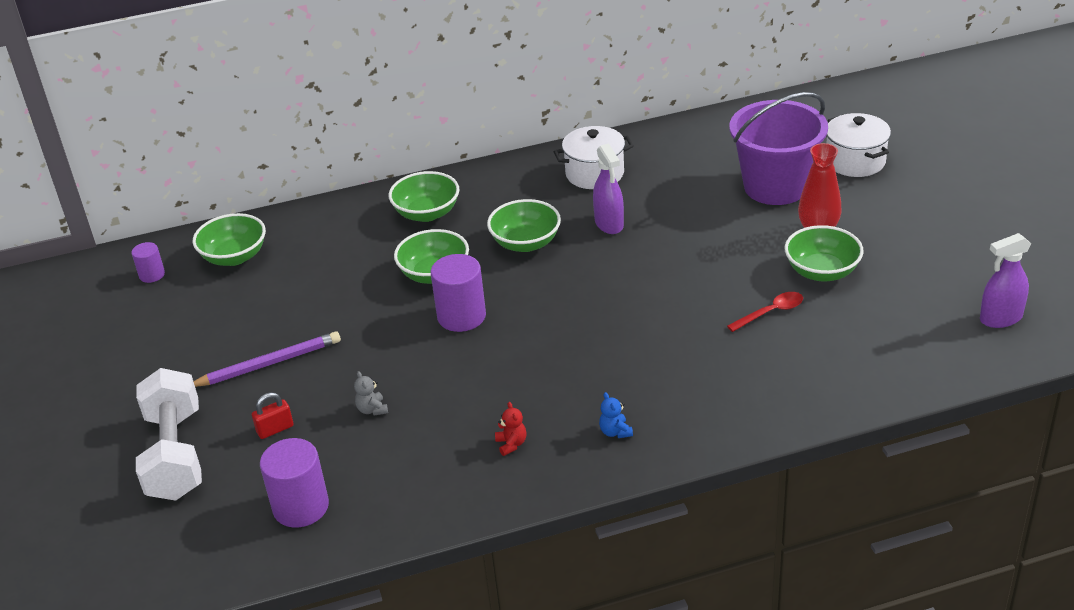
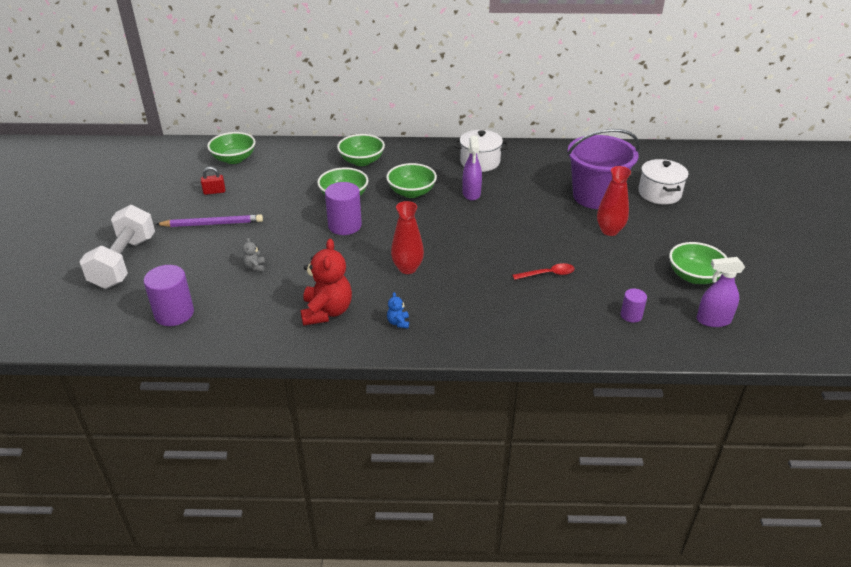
camera: 15 degrees right, 0 degrees up
purple cylinder [132,242,165,283] -> purple cylinder moved to [620,288,647,323]
red padlock [252,392,294,439] -> red padlock moved to [201,167,225,195]
red teddy bear [495,402,527,456] -> red teddy bear [301,239,352,326], size x2.32
green bowl [785,225,864,281] -> green bowl moved to [669,242,728,284]
none -> red vase [391,201,424,274]

